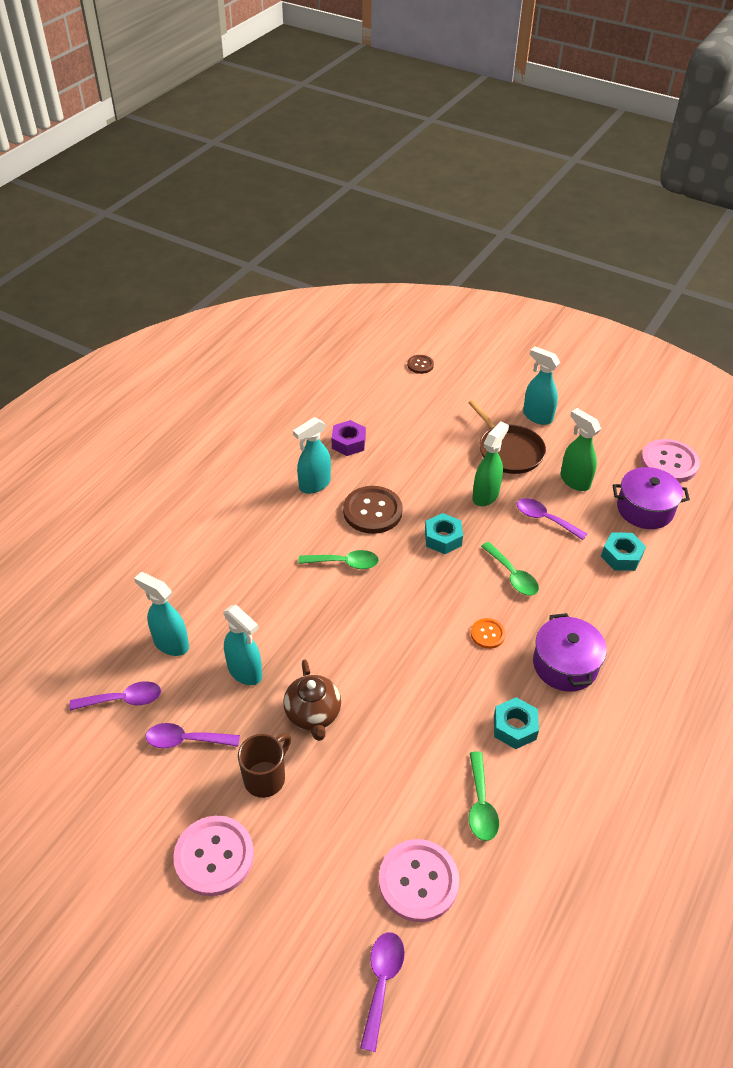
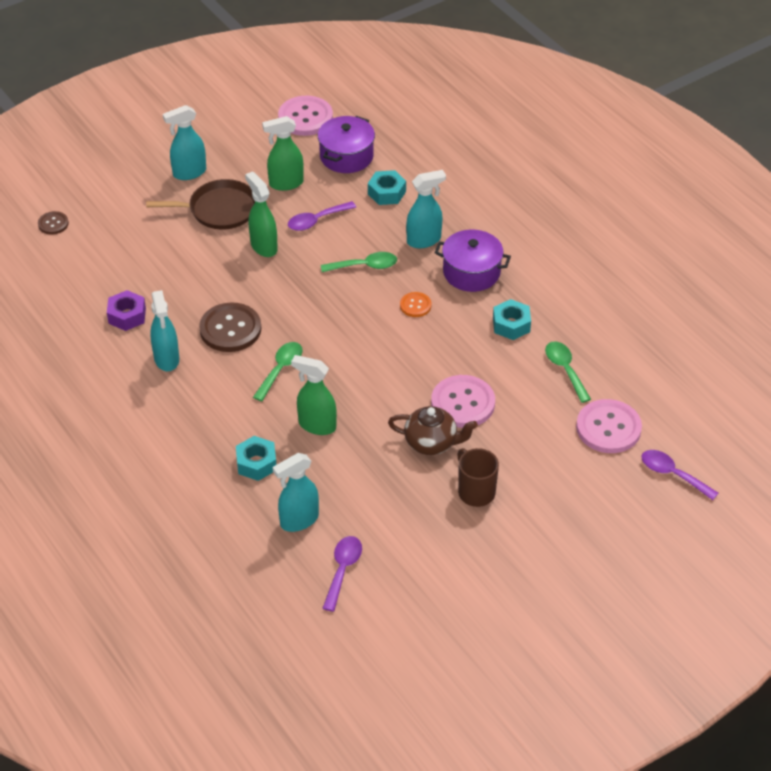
camera: 65 degrees left, 0 degrees up
purple spoon [146,723,240,748] -> none
pink button [173,816,254,896] -> pink button moved to [431,375,495,428]
turquoise spray bottle [223,605,262,685] -> turquoise spray bottle moved to [406,170,446,248]
turquoise nut [425,513,463,554] -> turquoise nut moved to [236,436,276,481]
green spoon [469,752,499,841] -> green spoon turned 135 degrees counterclockwise [545,341,591,403]
none -> green spray bottle [291,355,337,435]

